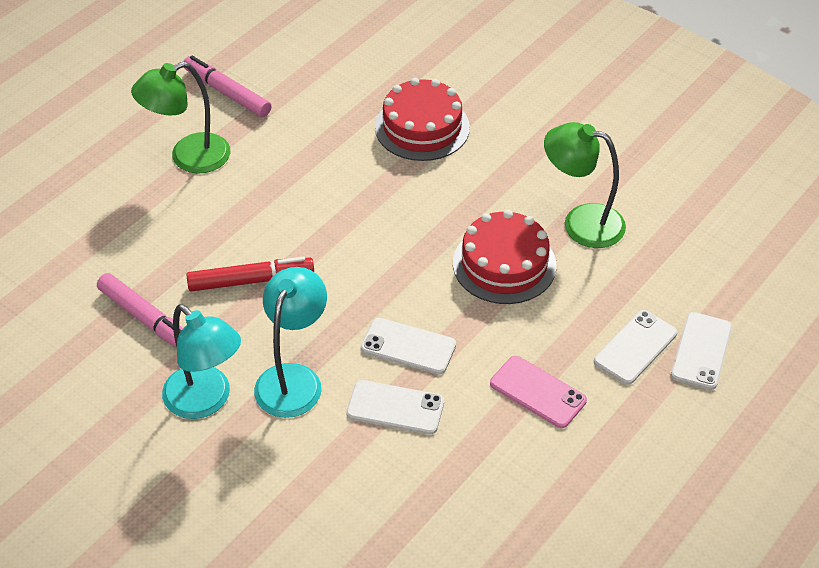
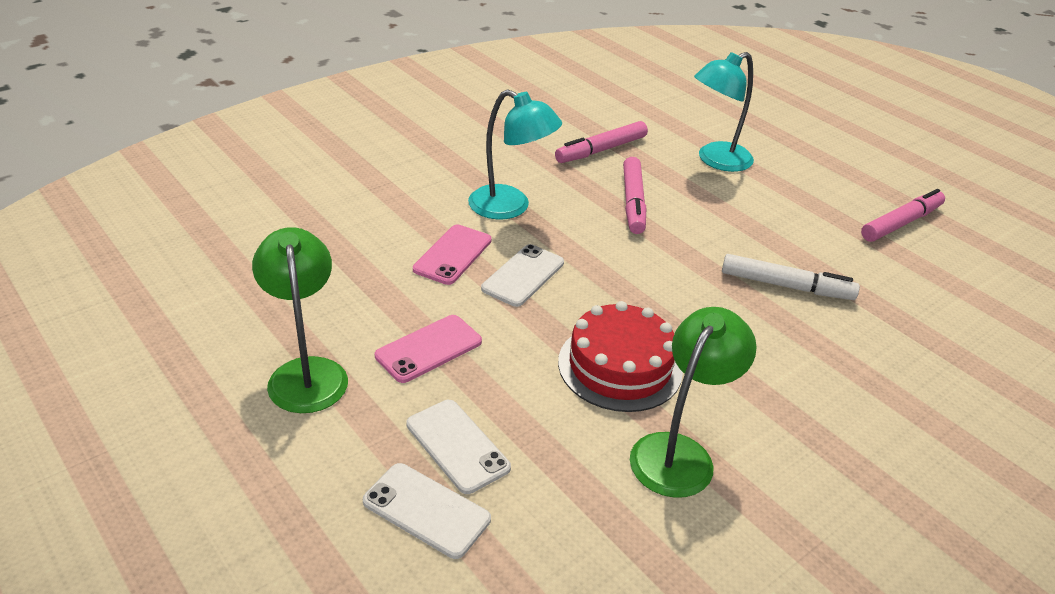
camera: 100 degrees right, 10 degrees down
green lamp [131,62,230,174] -> green lamp moved to [252,227,348,413]
turquoise lamp [162,304,241,419] -> turquoise lamp moved to [694,52,754,172]
red marker [187,256,314,292] -> pink marker [623,157,646,234]
white phone [346,380,444,435] -> pink phone [413,225,492,285]
red cake [375,78,470,161] -> none
none -> white marker [722,254,860,300]

